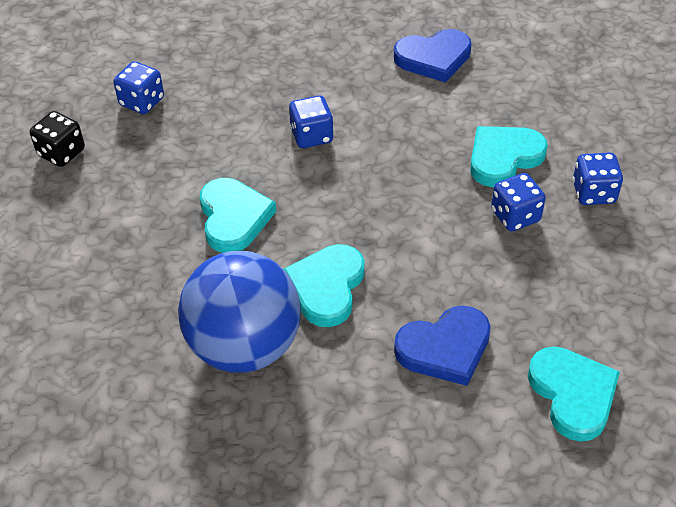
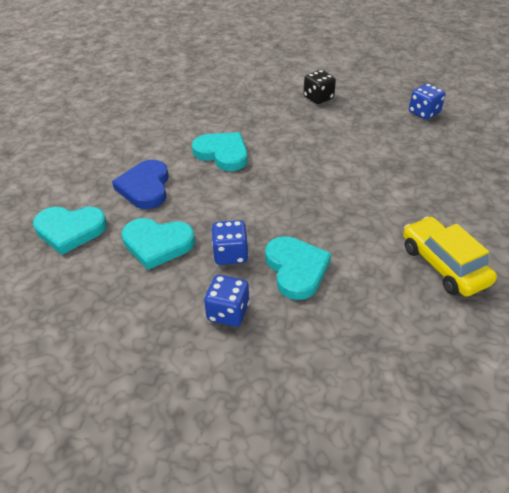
camera: 110 degrees right, 5 degrees down
black dice [30,111,85,167] -> black dice moved to [304,70,336,104]
blue ball [178,251,301,372] -> none
turquoise heart [200,178,276,253] -> turquoise heart moved to [121,218,195,270]
blue dice [289,95,334,148] -> none
blue heart [394,29,472,83] -> yellow car [403,216,497,297]

